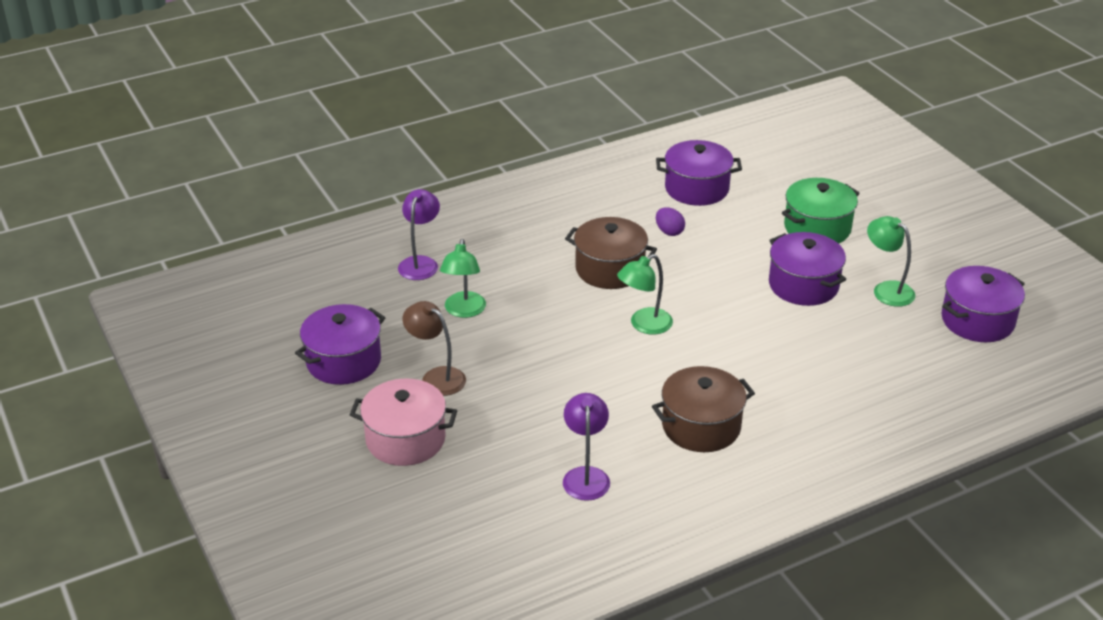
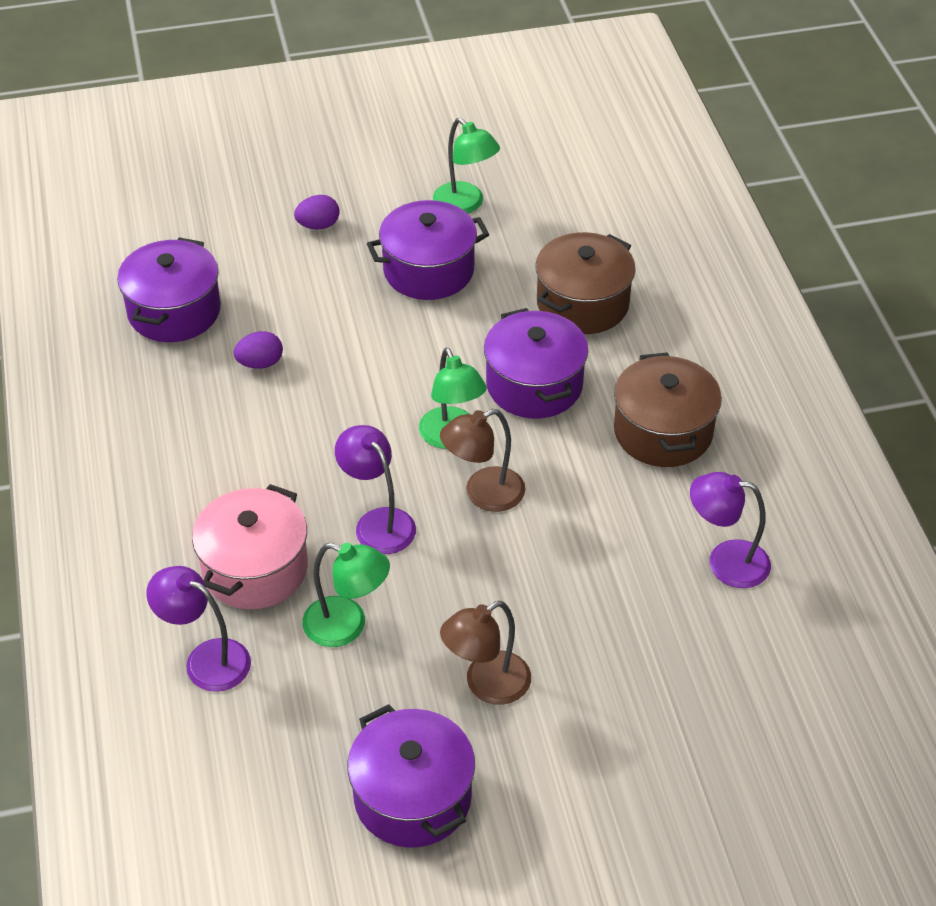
camera: 75 degrees left, 10 degrees up
pink pot [350,379,457,466] -> pink pot moved to [192,484,308,609]
brown pot [565,217,657,289] -> brown pot moved to [535,232,636,334]
green pot [782,178,860,244] -> purple egg [294,195,340,229]
green lamp [867,216,915,307] -> green lamp turned 105 degrees counterclockwise [433,118,500,214]
purple pot [941,266,1025,342] -> purple pot moved to [484,308,588,419]
none -> purple lamp [335,425,416,554]
none -> brown lamp [440,409,525,512]

